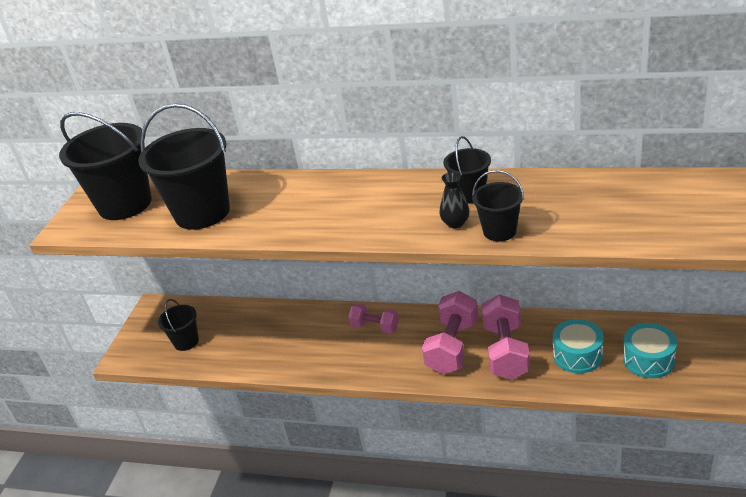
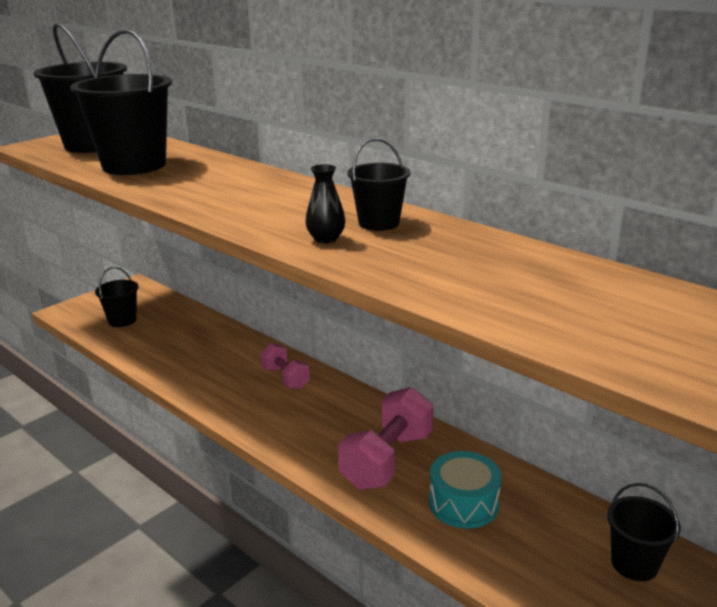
camera: 25 degrees right, 10 degrees down
pink dumbbell [422,291,478,374] -> none
black bucket [472,170,524,242] -> black bucket moved to [607,483,681,581]
turquoise drum [623,323,677,378] -> none

